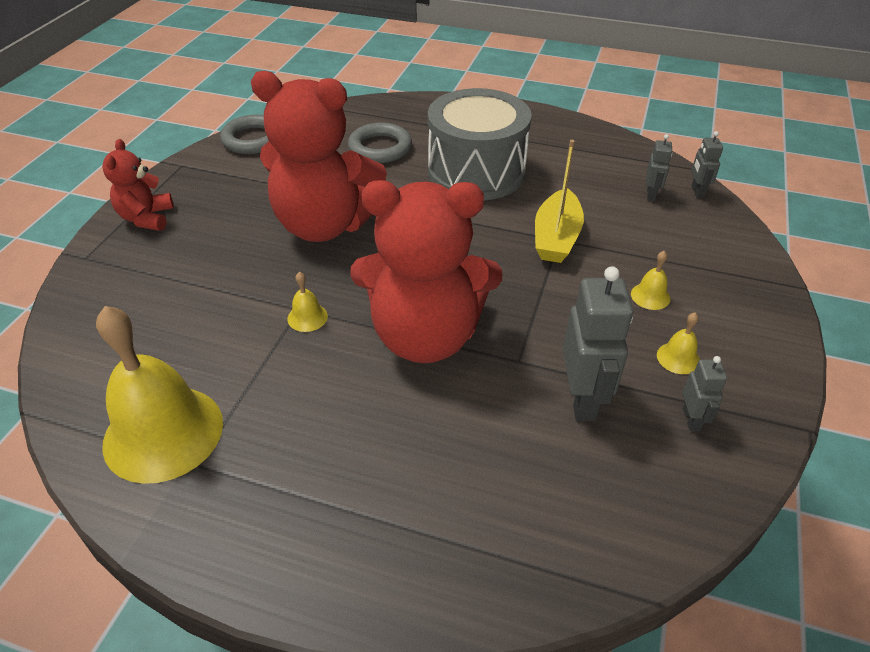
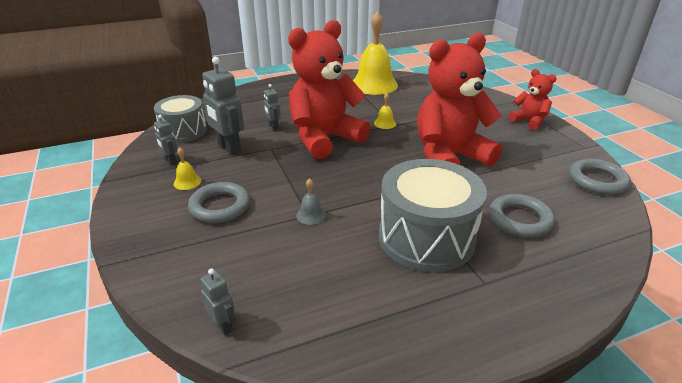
camera: 140 degrees right, 10 degrees down
yellow boat [535,140,584,263] -> grey bell [296,178,326,225]
yellow bell [631,251,671,310] -> grey ring [188,182,250,223]
grey robot [646,134,672,201] -> grey robot moved to [264,84,281,130]
none -> grey drum [154,95,207,143]

